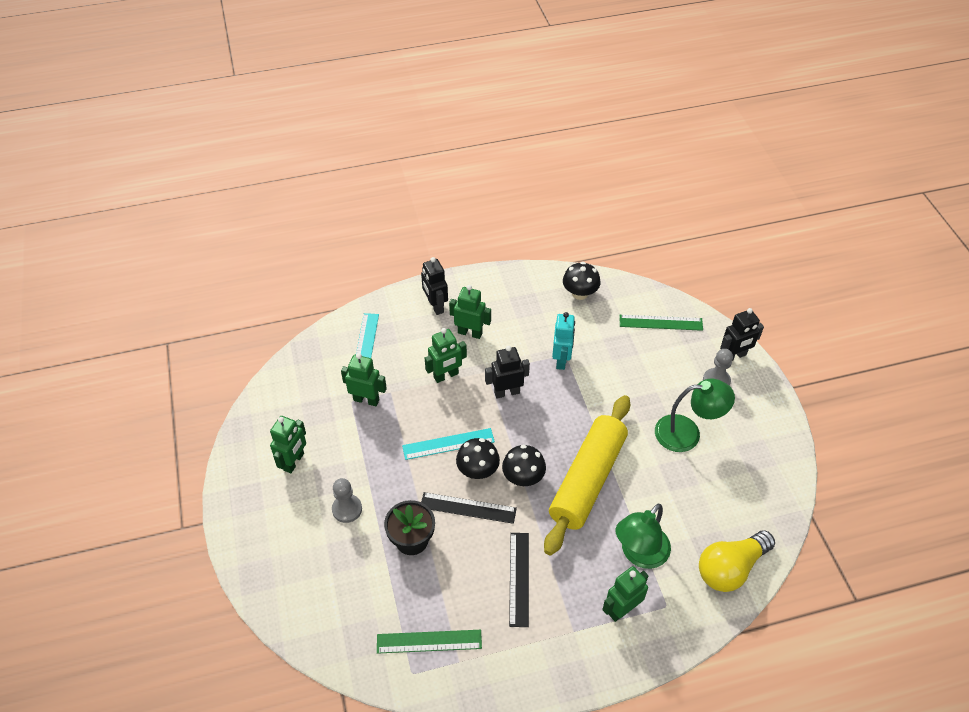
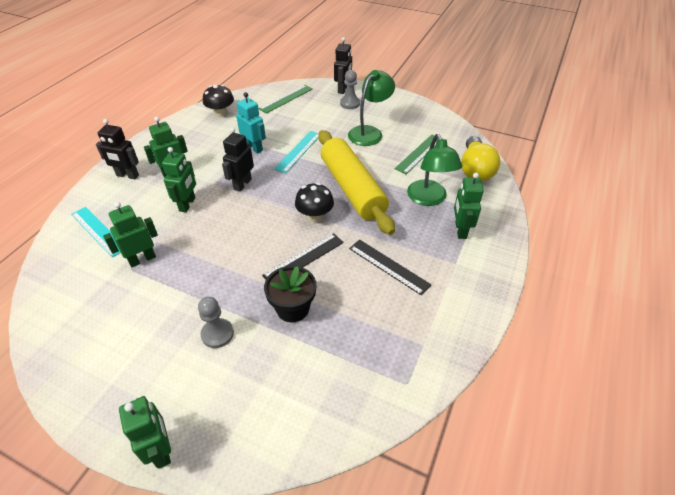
camera: 50 degrees left, 5 degrees down
green robot [270,416,306,473] -> green robot moved to [119,396,171,468]
green ruler [377,630,482,654] -> green ruler moved to [394,135,438,174]
turquoise ruler [402,428,495,460] -> turquoise ruler moved to [274,131,319,173]
black mushroom [456,438,500,479] -> none

